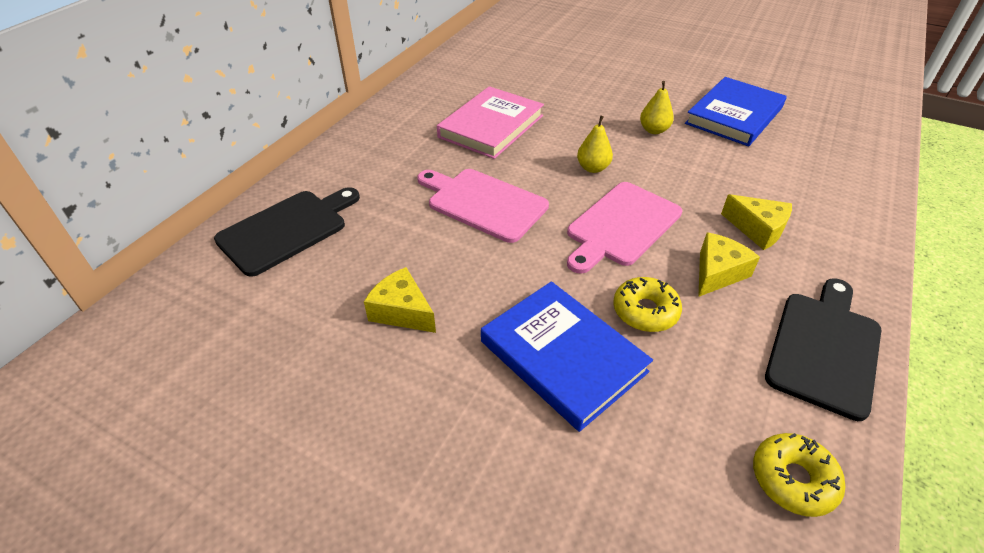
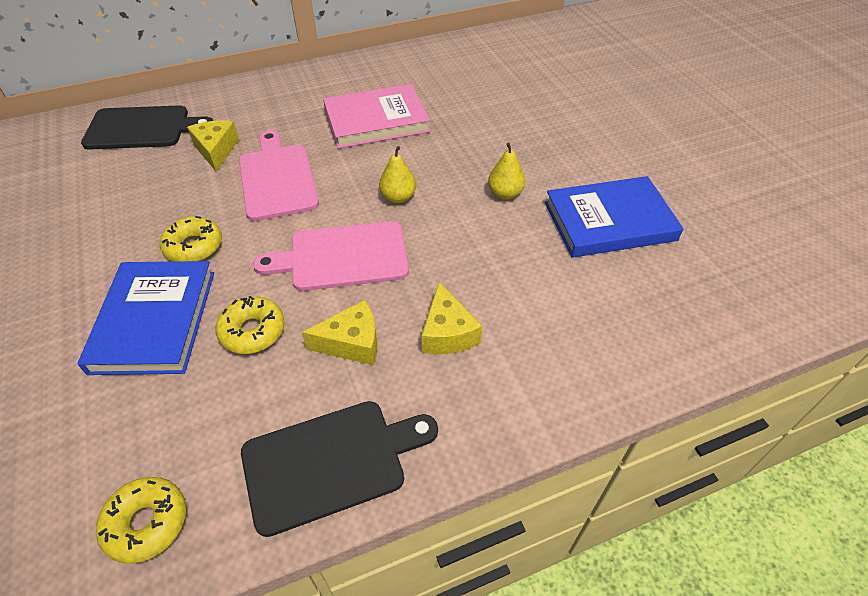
camera: 40 degrees right, 5 degrees up
yellow cheese [364,267,436,333] -> yellow cheese moved to [187,120,239,172]
none -> yellow donut [160,216,222,262]

